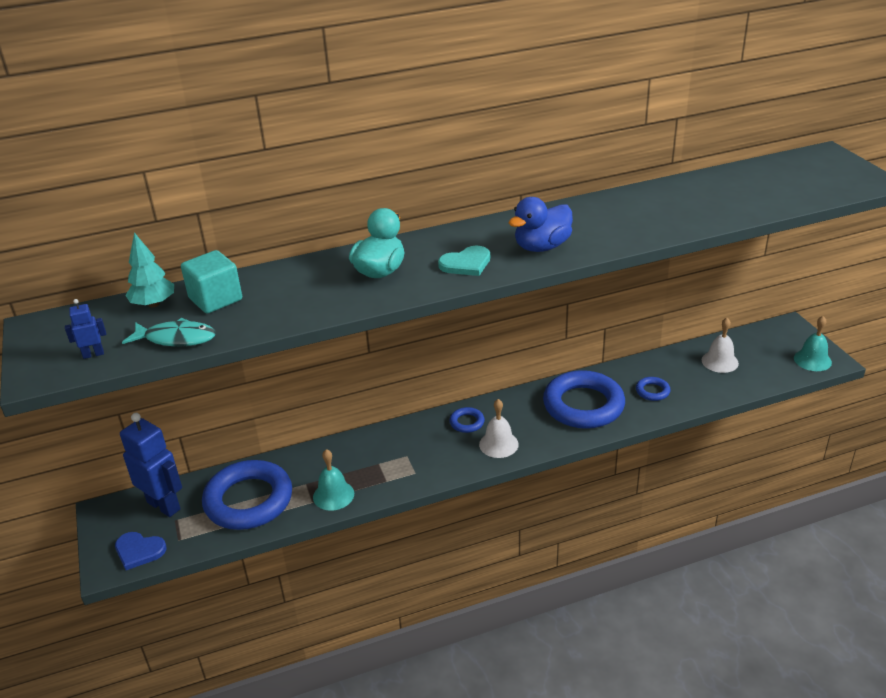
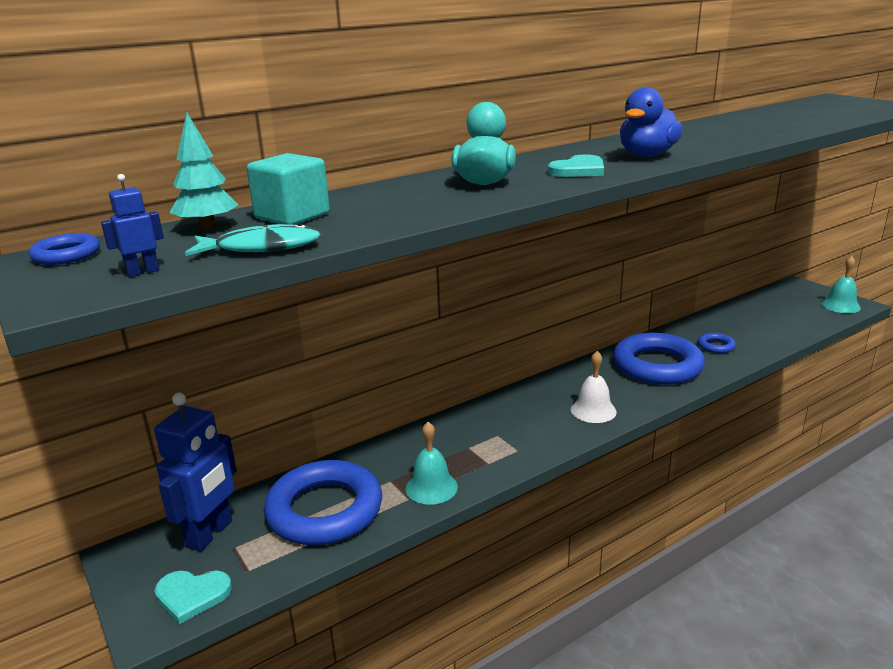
camera: 15 degrees left, 10 degrees down
blue heart [115,532,167,570] -> turquoise heart [155,571,232,624]
blue robot [120,413,182,517] -> blue robot turned 90 degrees clockwise [154,393,237,552]
blue ring [450,407,485,433] -> blue ring moved to [29,233,100,265]
white bell [702,318,739,373] -> none

